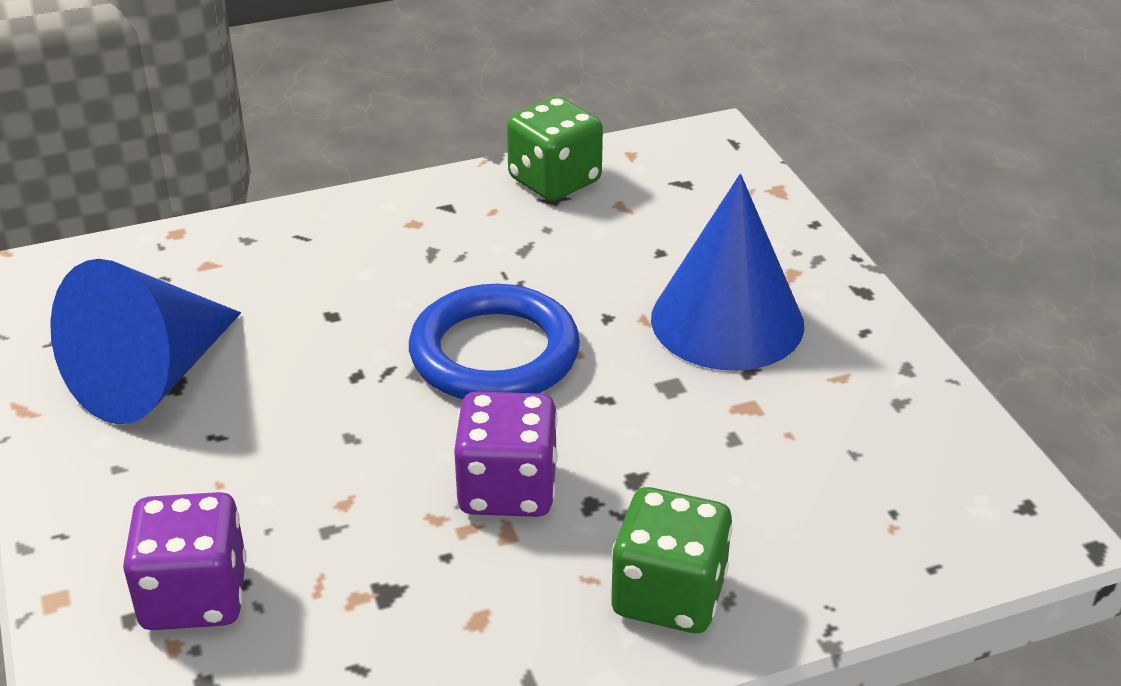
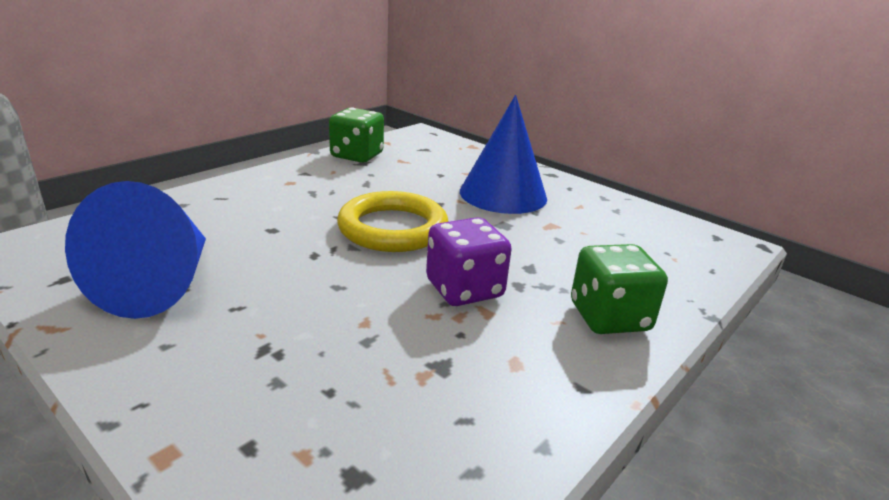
camera: 30 degrees left, 10 degrees down
purple dice [123,492,247,630] -> none
blue ring [409,284,580,399] -> yellow ring [337,191,448,252]

